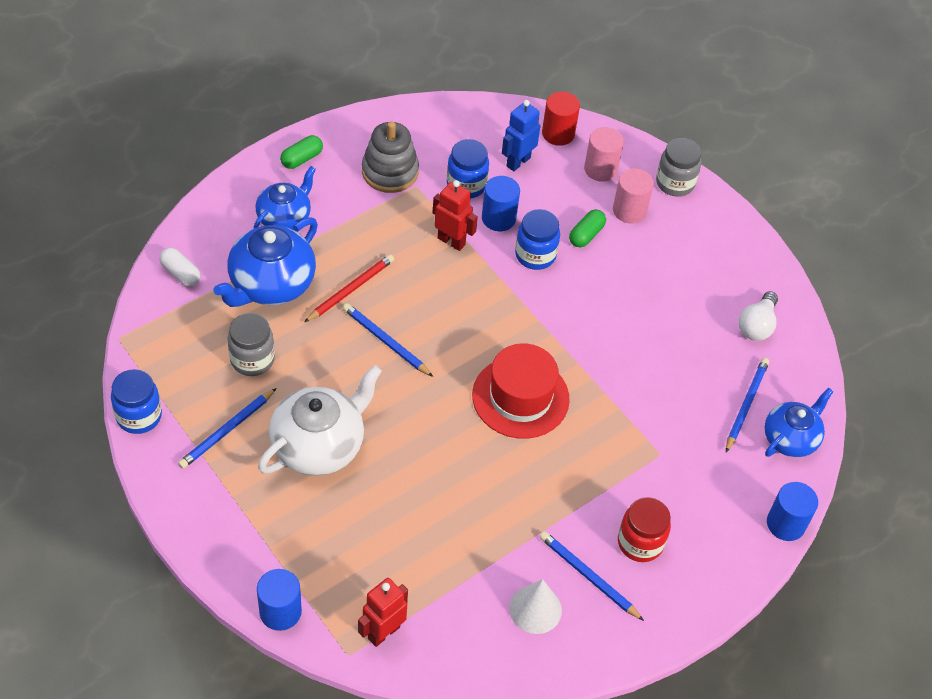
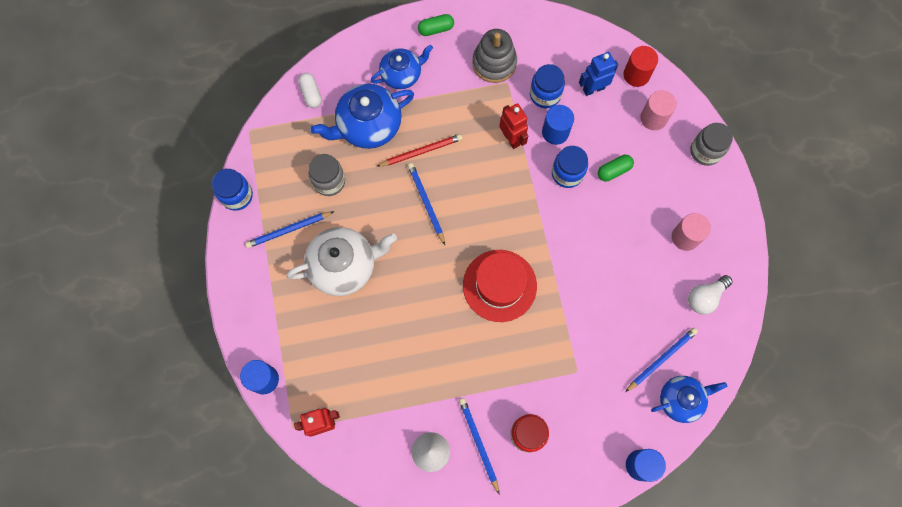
camera: 30 degrees right, 20 degrees up
pink cylinder [613,168,654,224] -> pink cylinder moved to [672,213,711,251]

